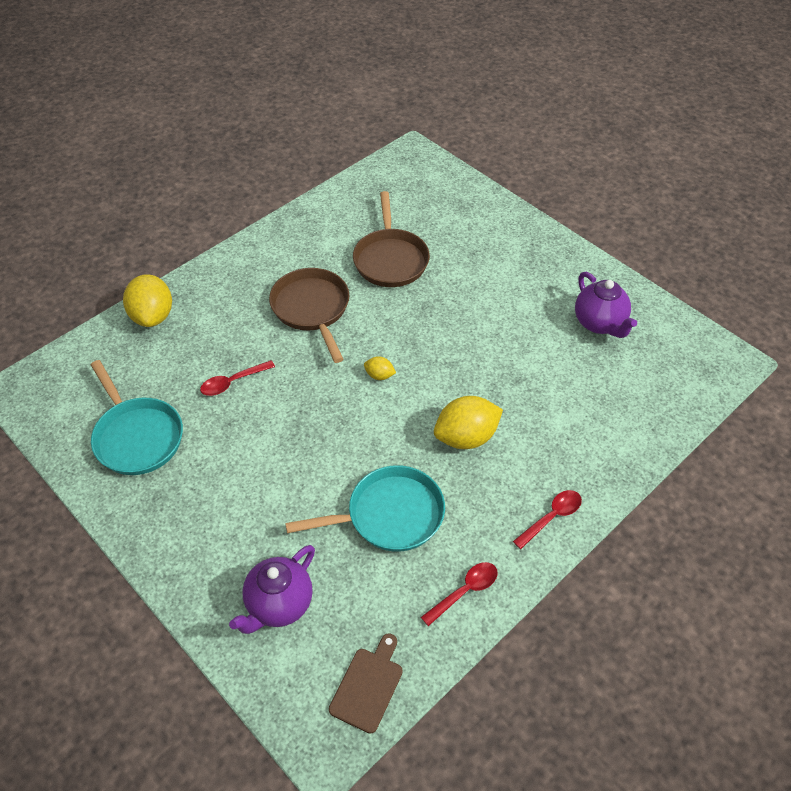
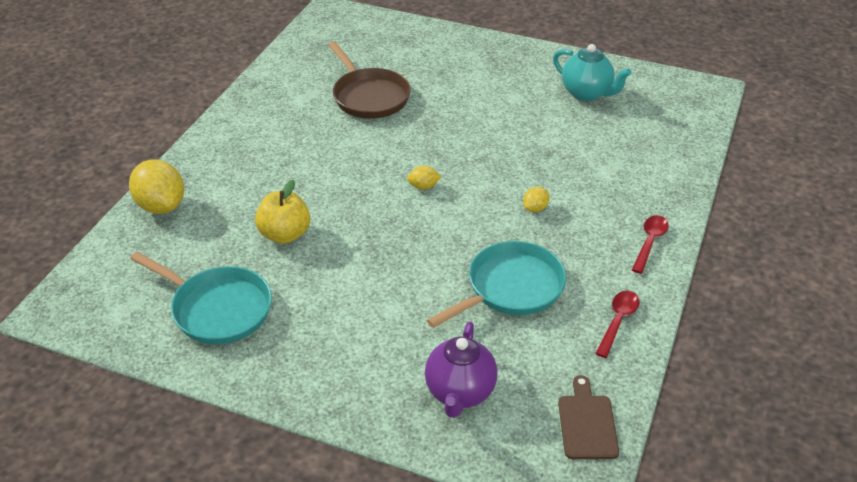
camera: 25 degrees left, 10 degrees down
red spoon [200,360,275,396] -> yellow apple [255,180,310,244]
brown pan [269,268,349,363] -> none
yellow lemon [434,396,503,449] -> yellow lemon [523,187,550,212], size x0.48
purple teapot [575,272,637,338] -> turquoise teapot [553,44,631,101]

